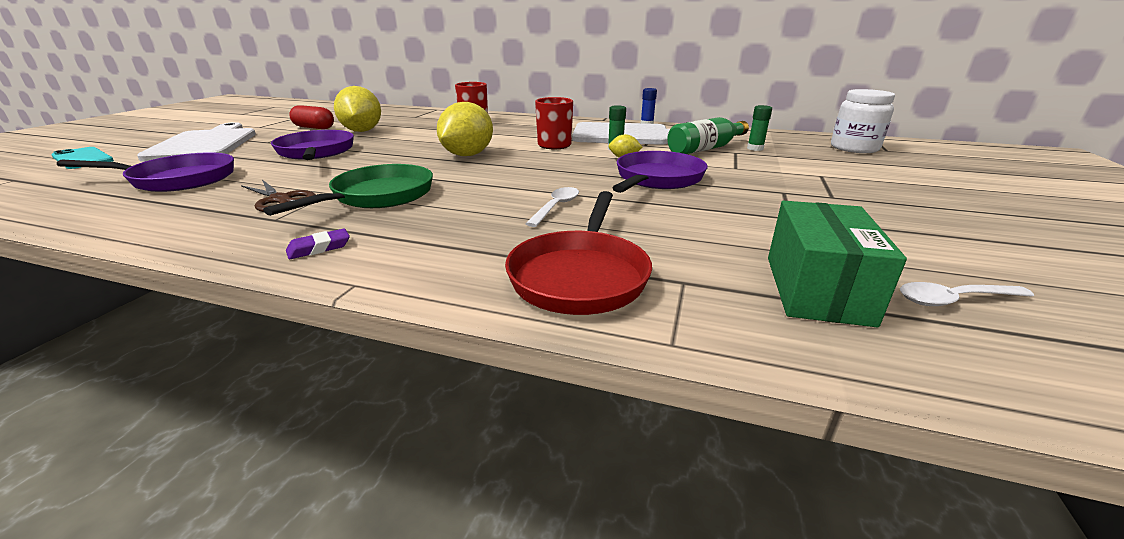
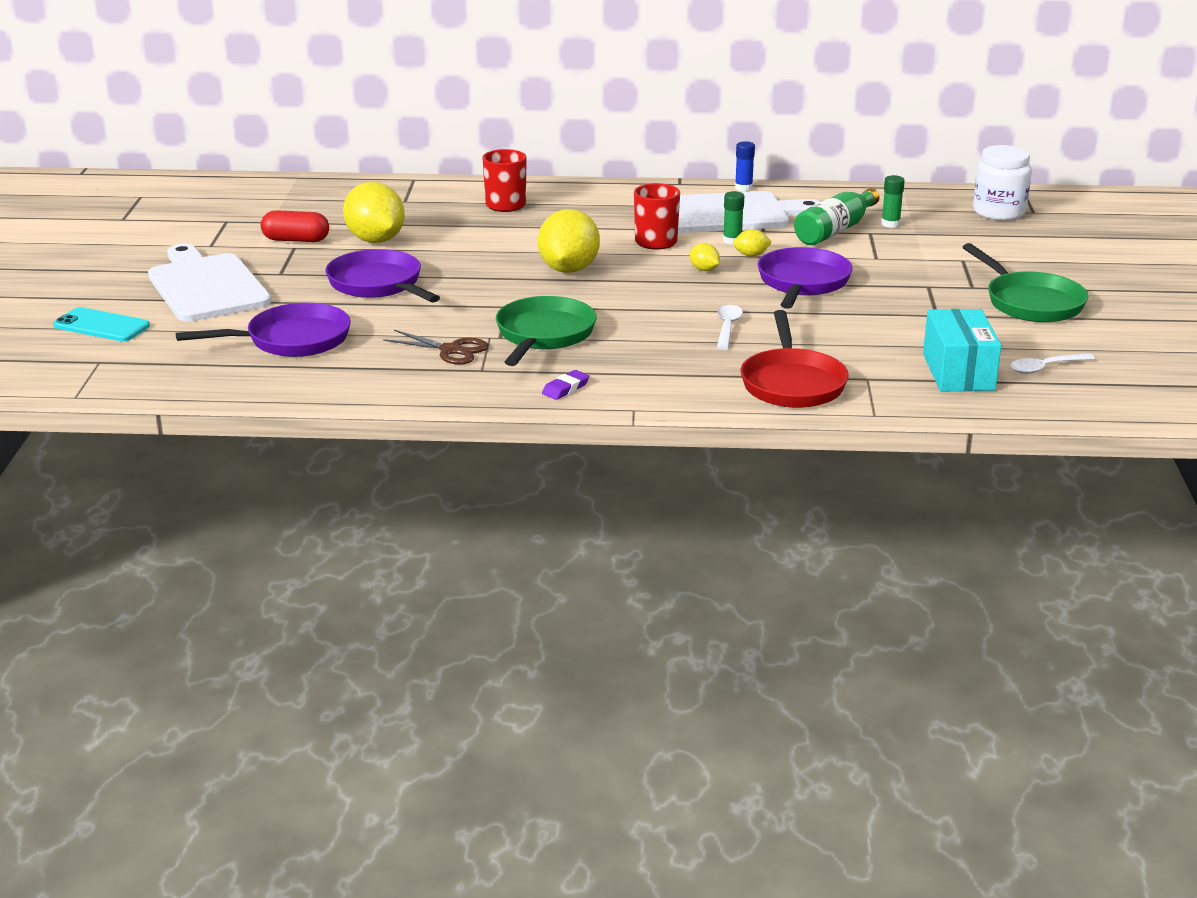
camera: 15 degrees left, 0 degrees up
green box [768,201,907,328] -> turquoise box [923,309,1001,392]
none -> yellow lemon [690,243,720,271]
none -> green pan [963,243,1088,322]

